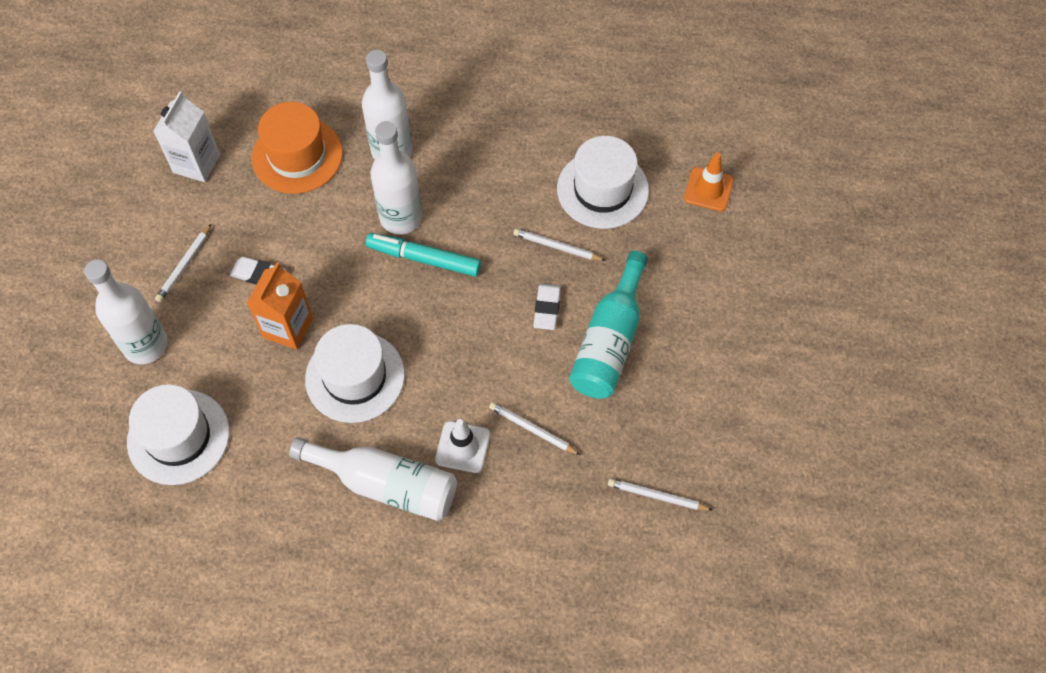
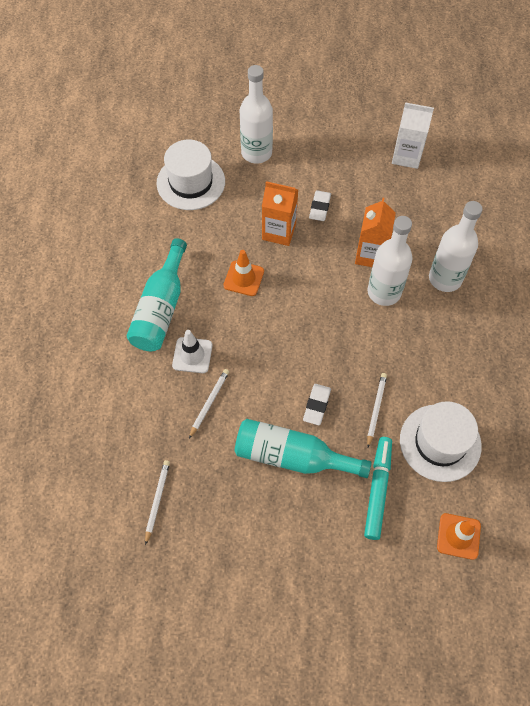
camera: 85 degrees right, 0 degrees up
white pencil [155,224,211,302] -> none
orange hat [252,102,343,194] -> none
white bottle [289,437,457,521] -> turquoise bottle [127,238,187,351]
white hat [305,324,405,423] -> orange traffic cone [223,250,264,296]
turquoise marker [366,233,481,276] -> turquoise marker moved to [364,437,392,540]
white eraser [533,283,561,330] -> white eraser turned 75 degrees counterclockwise [303,384,331,425]
none -> orange carton [355,198,396,267]

